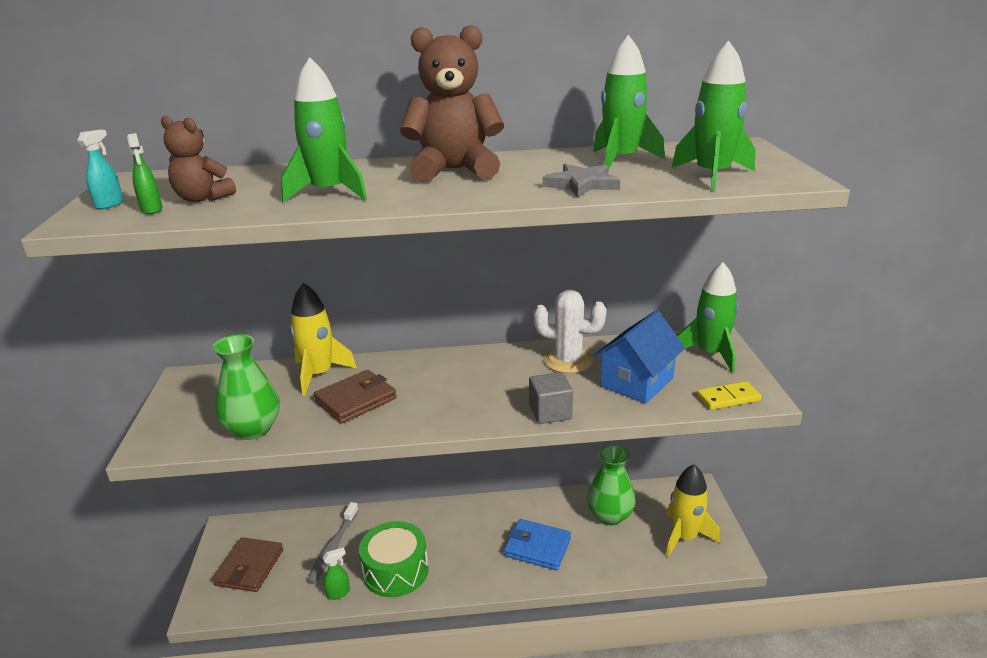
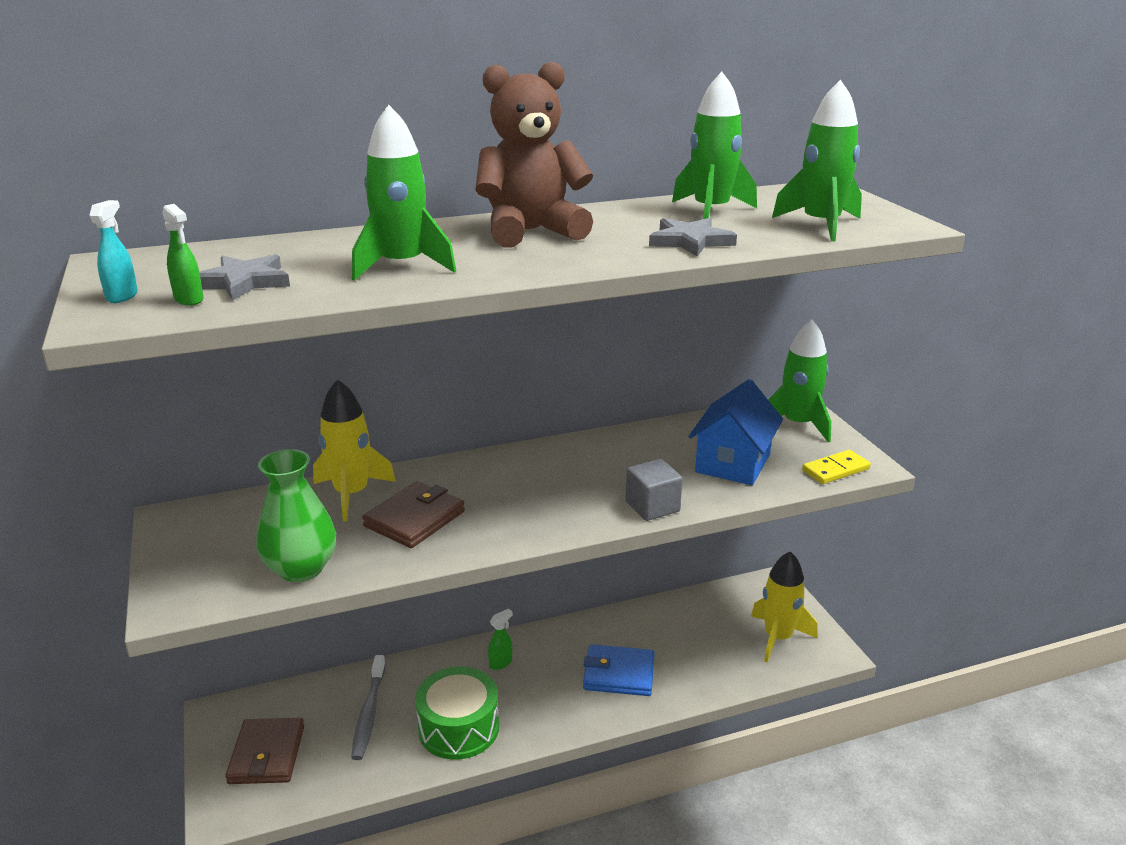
camera: 15 degrees left, 0 degrees up
brown teddy bear [161,116,236,202] -> grey star [199,254,290,301]
green spray bottle [322,547,350,600] -> green spray bottle moved to [488,609,513,670]
white cactus [533,290,607,373] -> none
green vase [587,445,636,525] -> none

